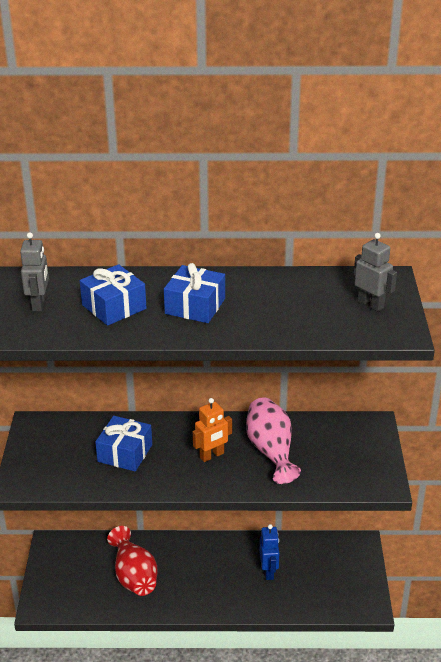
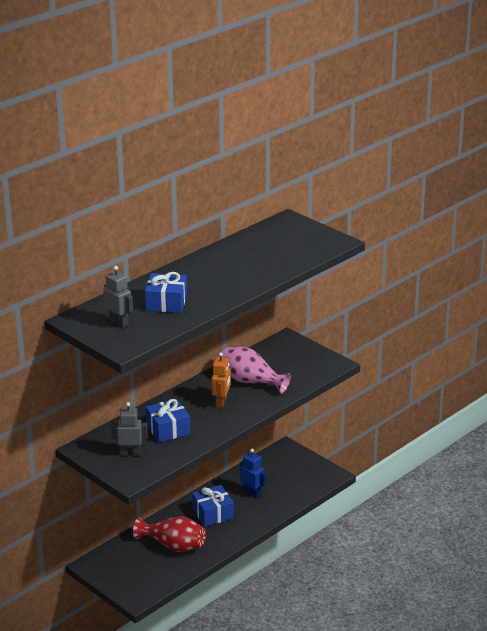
camera: 45 degrees left, 5 degrees down
blue gift [164,263,225,323] -> blue gift moved to [192,485,234,527]
grey robot [354,233,397,311] -> grey robot moved to [111,402,148,456]

